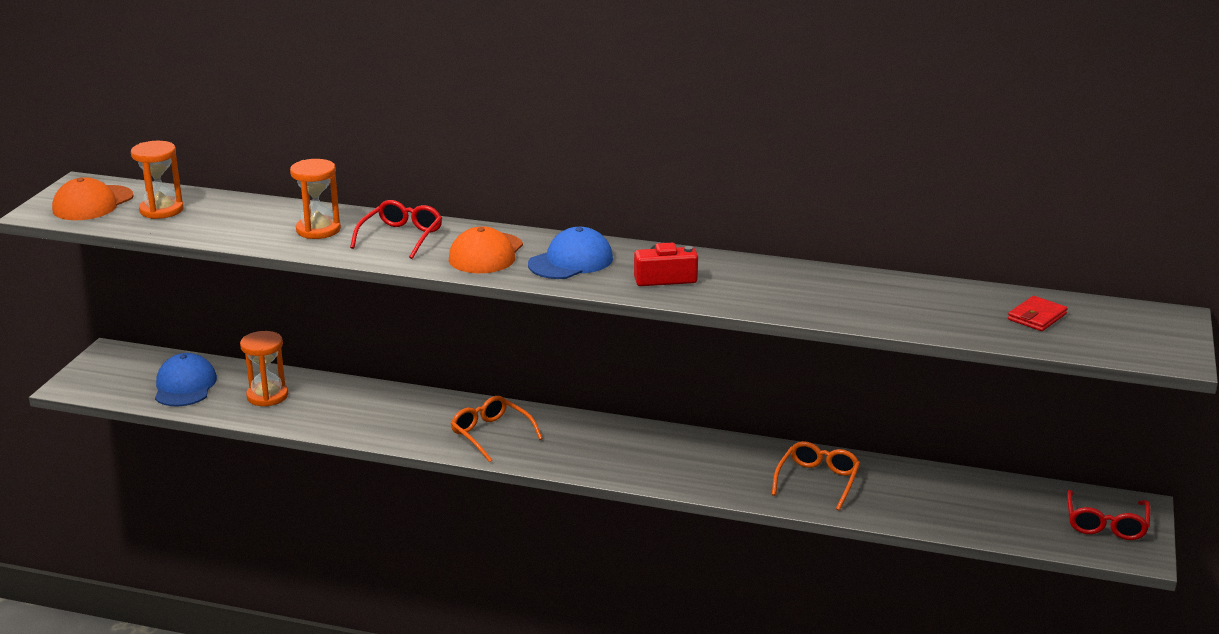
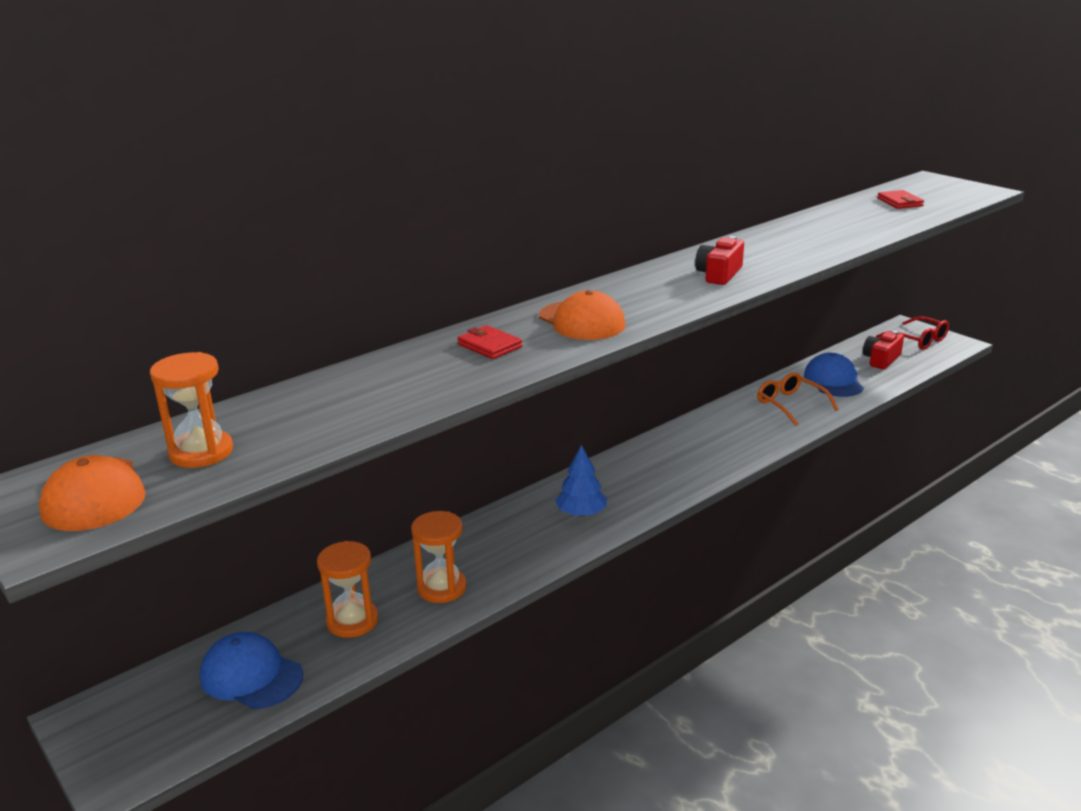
camera: 55 degrees left, 0 degrees up
orange hourglass [290,159,341,239] -> orange hourglass moved to [411,511,467,603]
red glasses [350,200,442,259] -> red wallet [457,325,522,359]
orange glasses [451,396,543,463] -> blue tree [555,445,607,516]
blue cap [528,227,613,279] -> blue cap moved to [804,353,864,397]
none -> red camera [863,331,904,369]

